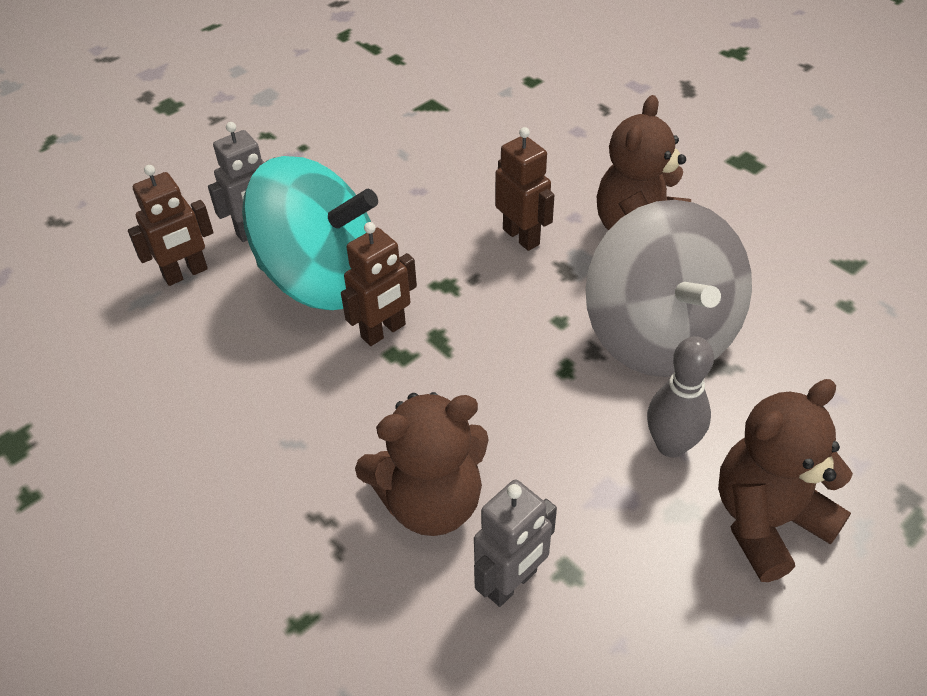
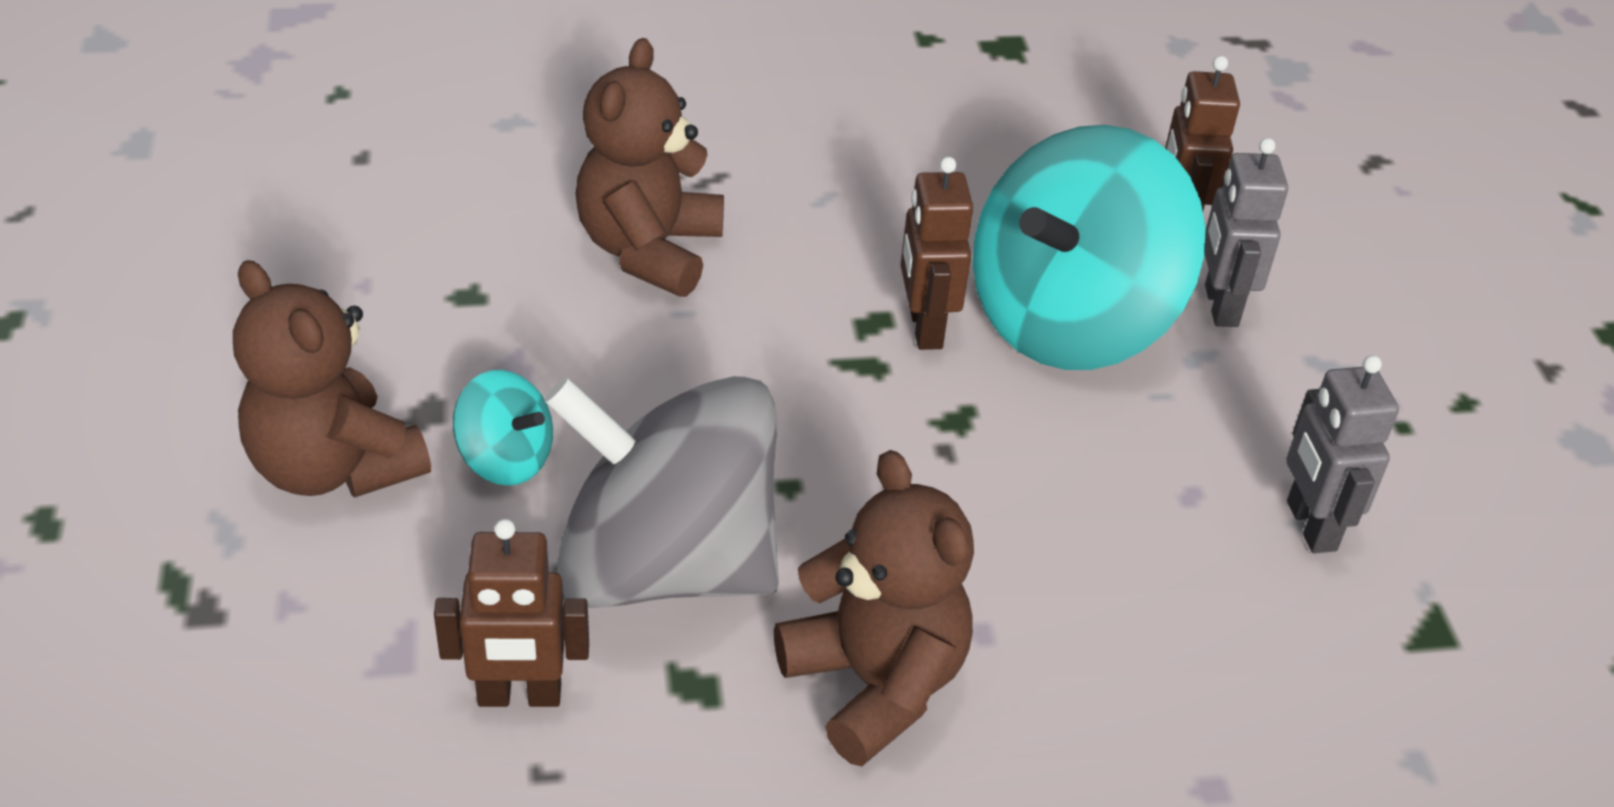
camera: 120 degrees right, 5 degrees down
grey robot [474,479,557,607] -> grey robot moved to [1286,355,1399,554]
brown robot [495,127,554,251] -> brown robot moved to [434,519,589,707]
grey bowling pin [647,336,714,458] -> turquoise spinning top [453,370,553,486]
brown teddy bear [718,379,853,582] -> brown teddy bear turned 135 degrees clockwise [233,260,431,498]

